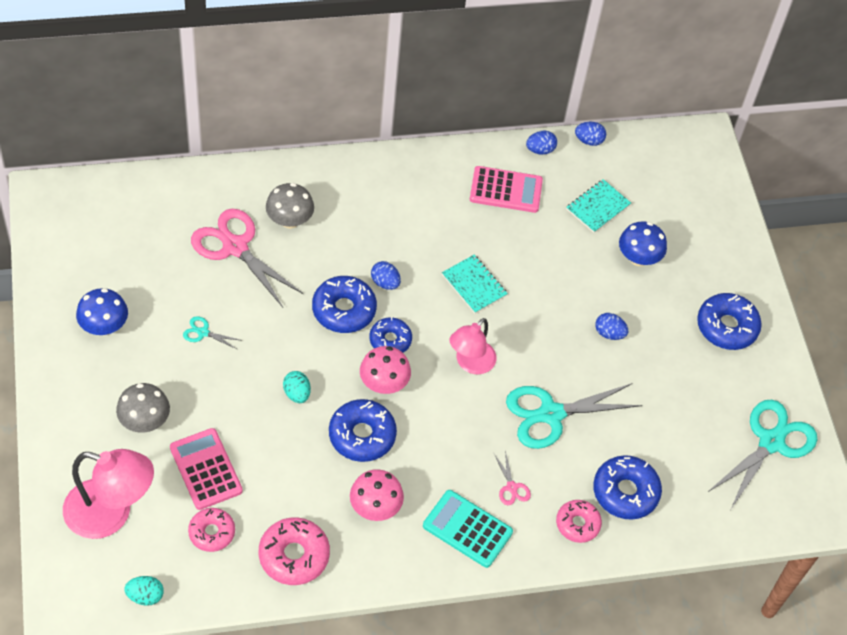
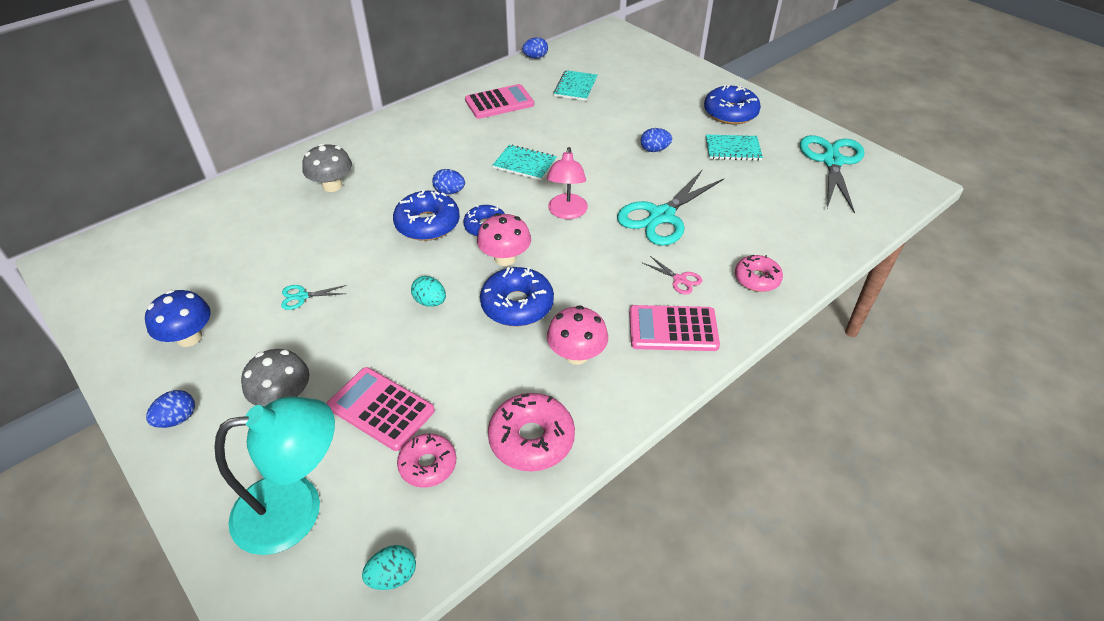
camera: 25 degrees left, 10 degrees down
pink lamp [63,449,154,539] -> turquoise lamp [214,397,335,555]
pink scissors [191,209,304,307] -> none
turquoise calculator [423,490,513,568] -> pink calculator [629,305,720,351]
blue egg [526,130,557,155] -> blue egg moved to [146,390,195,428]
blue donut [593,455,662,520] -> none
blue mushroom [619,221,667,266] -> none
none -> turquoise notebook [706,135,763,161]

